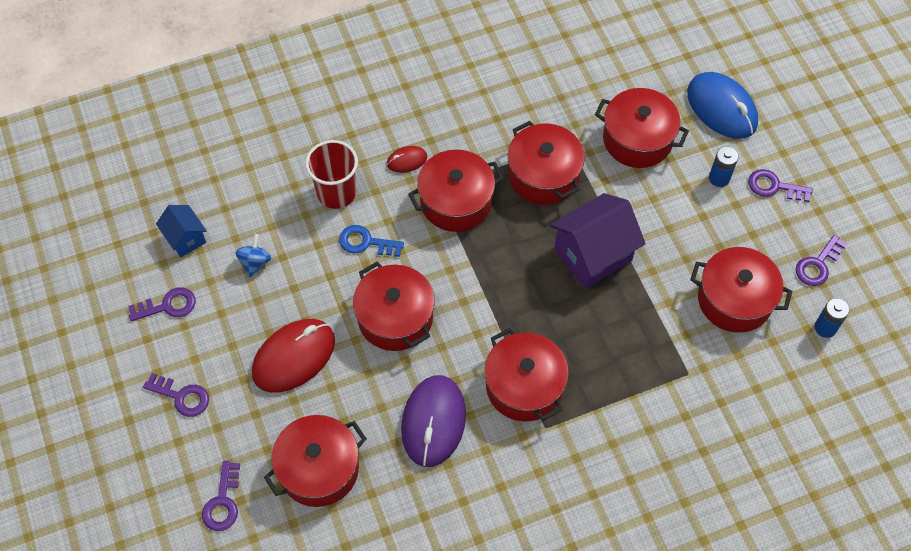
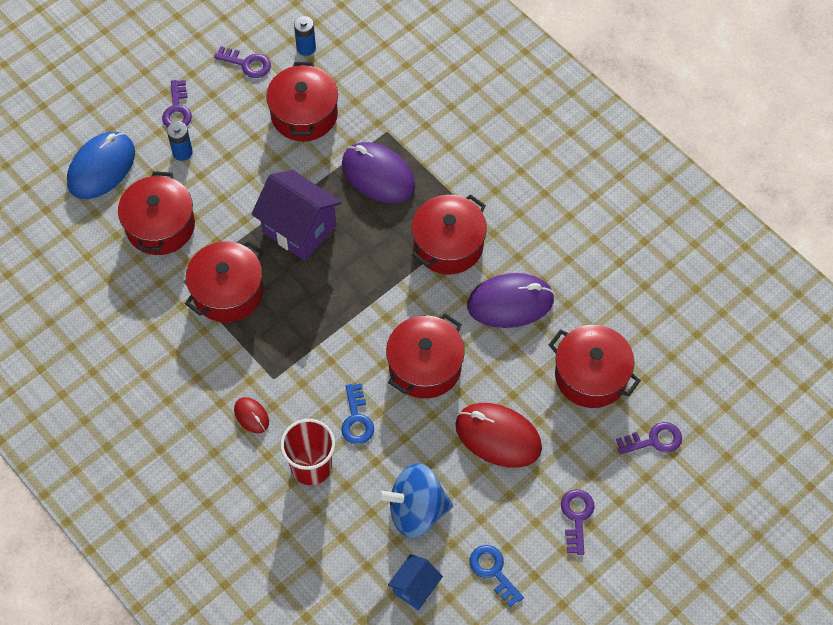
camera: 110 degrees left, 0 degrees up
purple key [128,287,196,321] -> blue key [470,545,524,607]
blue spinning top [235,234,271,278] -> blue spinning top [376,463,453,538], size x1.99
red pot [408,150,504,232] -> none
none -> purple mouse [342,142,415,203]

